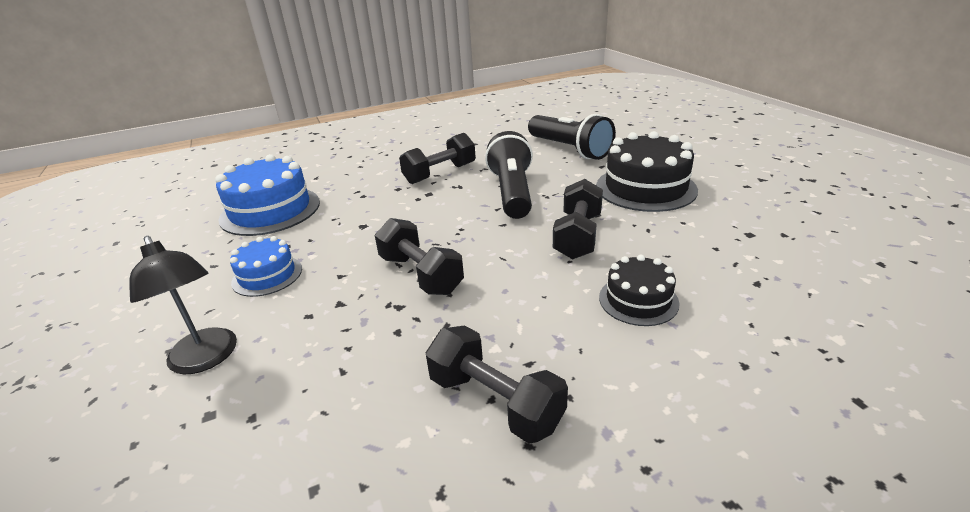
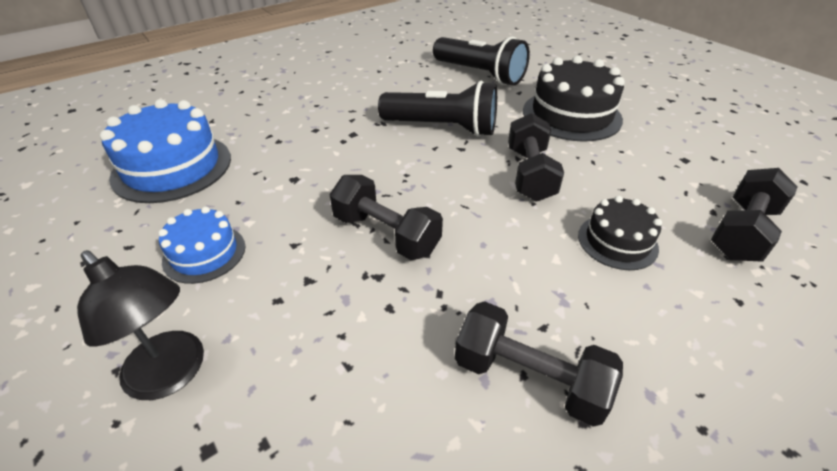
camera: 15 degrees left, 10 degrees up
black dumbbell [399,133,476,184] -> black dumbbell moved to [711,168,797,262]
black flashlight [485,131,533,219] -> black flashlight turned 120 degrees clockwise [378,81,497,137]

